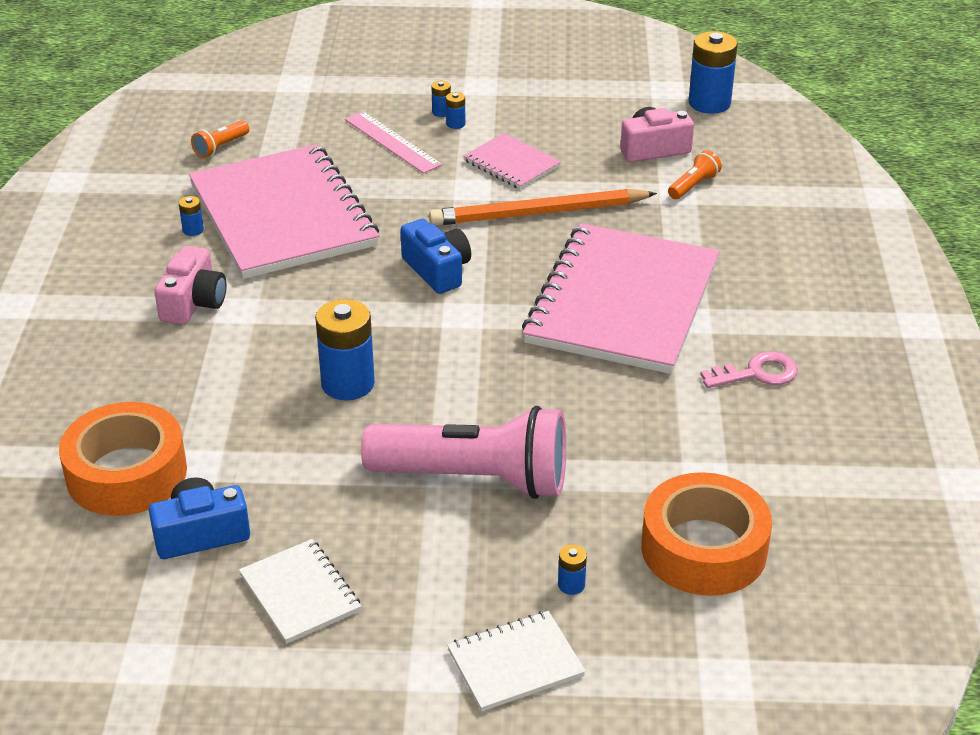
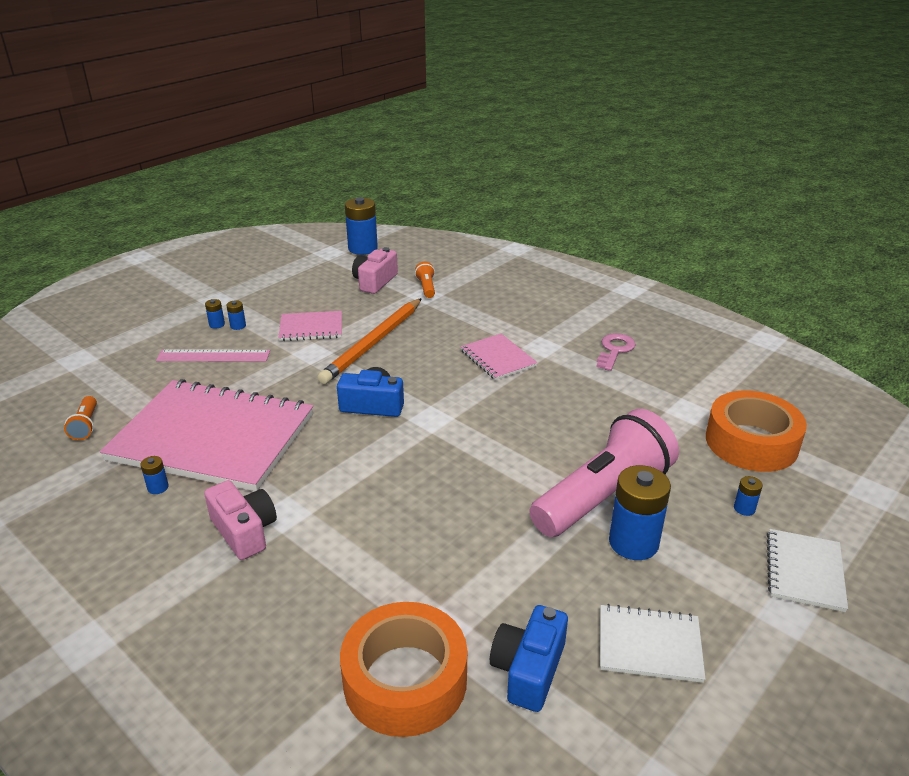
camera: 50 degrees left, 5 degrees down
blue battery [315,299,375,401] -> blue battery moved to [609,465,671,560]
pink notebook [522,223,720,374] -> pink notebook [461,334,538,380], size x0.45

